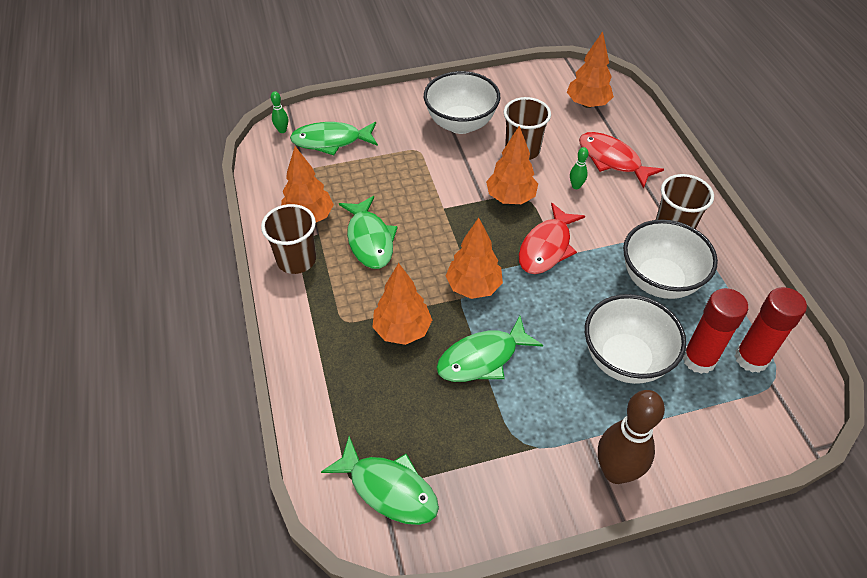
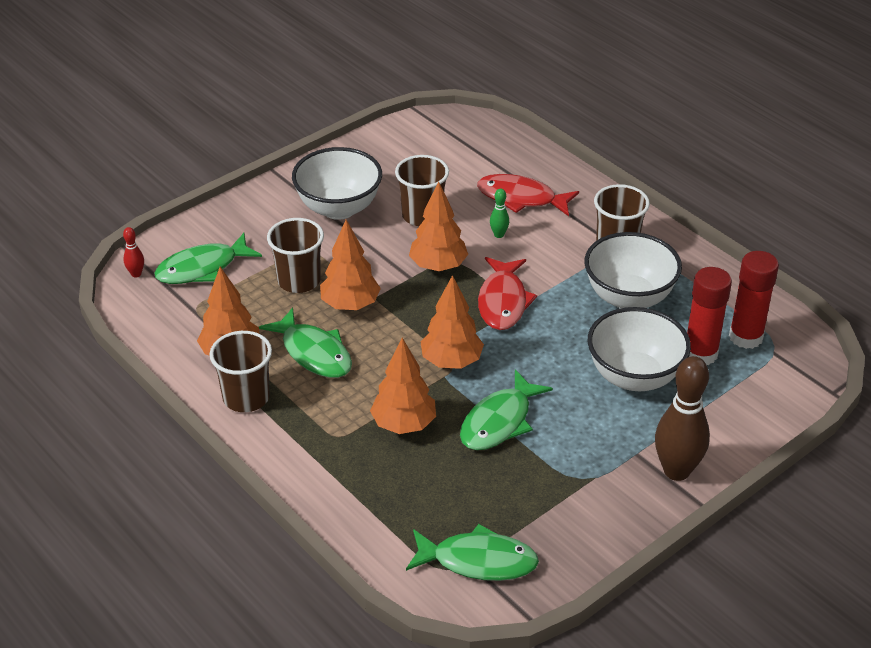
camera: 25 degrees left, 10 degrees down
green bowling pin [271,91,288,133] -> red bowling pin [123,227,144,277]
orange tree [567,31,614,108] -> orange tree moved to [320,220,381,310]
none -> brown cup [267,218,324,293]

